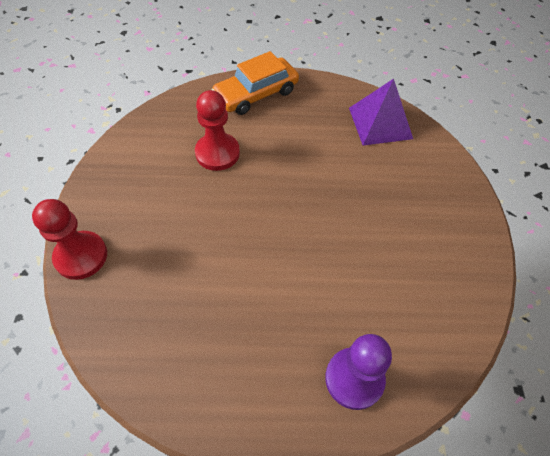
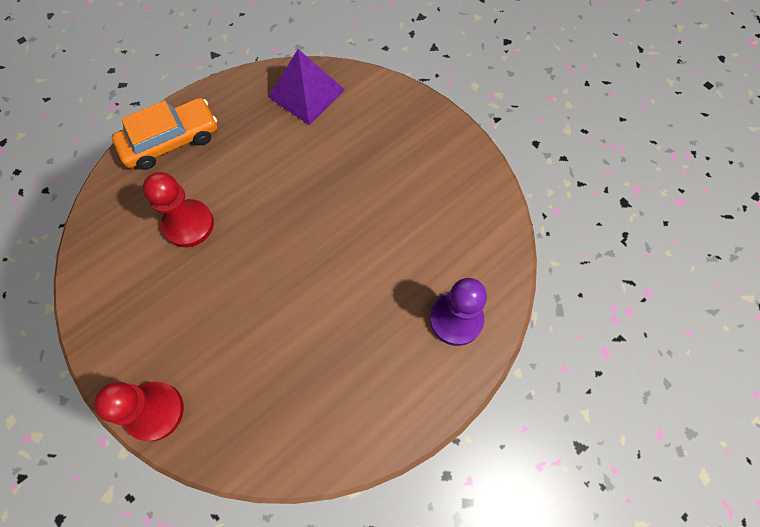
camera: 40 degrees left, 10 degrees up
orange car [212,51,299,115] -> orange car turned 135 degrees counterclockwise [112,98,217,170]

